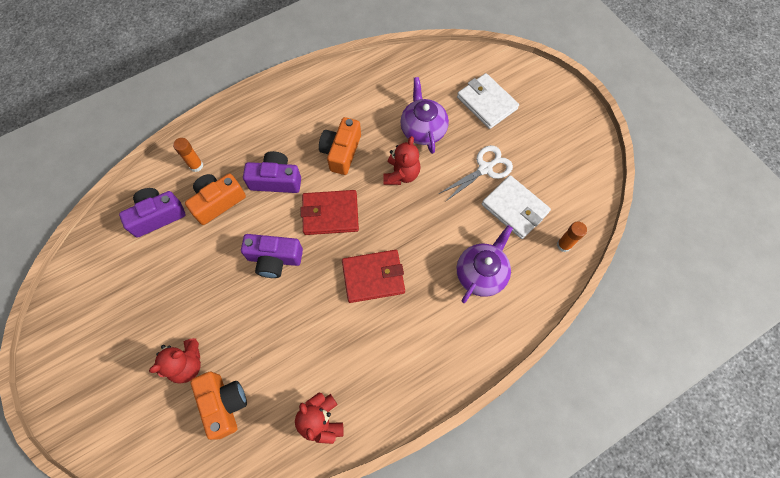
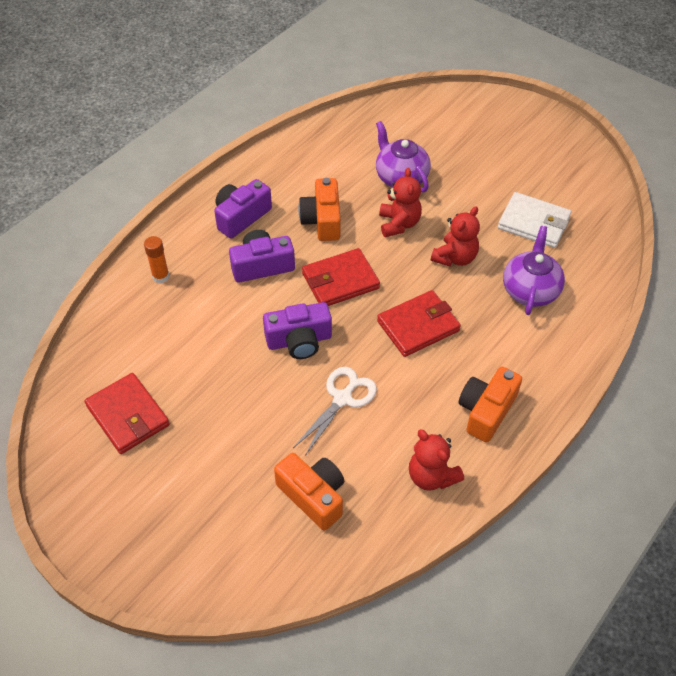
camera: 20 degrees left, 15 degrees down
purple camera [119,188,186,238] -> purple camera moved to [214,179,272,238]
red teddy bear [149,338,201,384] -> red teddy bear moved to [431,206,480,267]
orange camera [185,173,246,225] -> orange camera moved to [459,367,522,442]
white scissors [439,145,513,202] -> white scissors moved to [293,367,377,456]
white wallet [457,73,519,129] -> none
orange glue stick [557,222,587,252] -> none
none -> red wallet [84,373,170,454]

